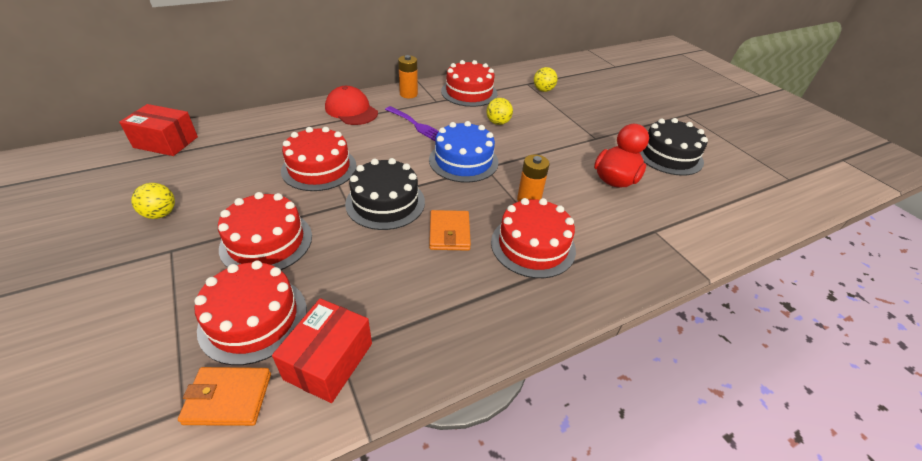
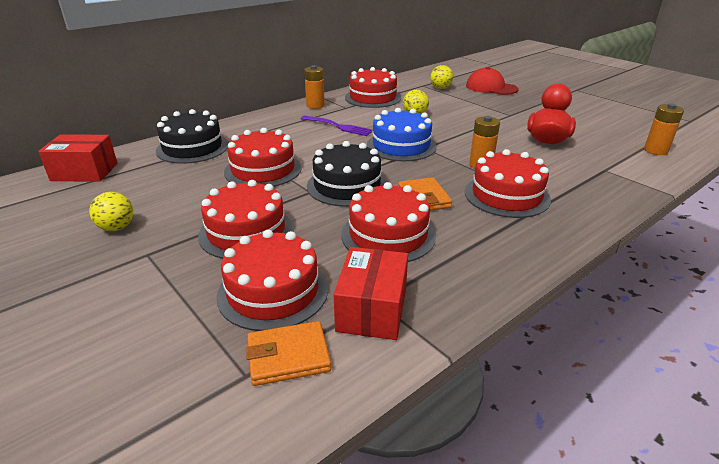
camera: 10 degrees left, 10 degrees down
red cap [325,86,378,125] -> red cap moved to [466,67,519,95]
black cake [640,118,708,176] -> black cake moved to [156,109,228,164]
none -> red cake [341,182,436,262]
none -> orange battery [644,103,684,155]

